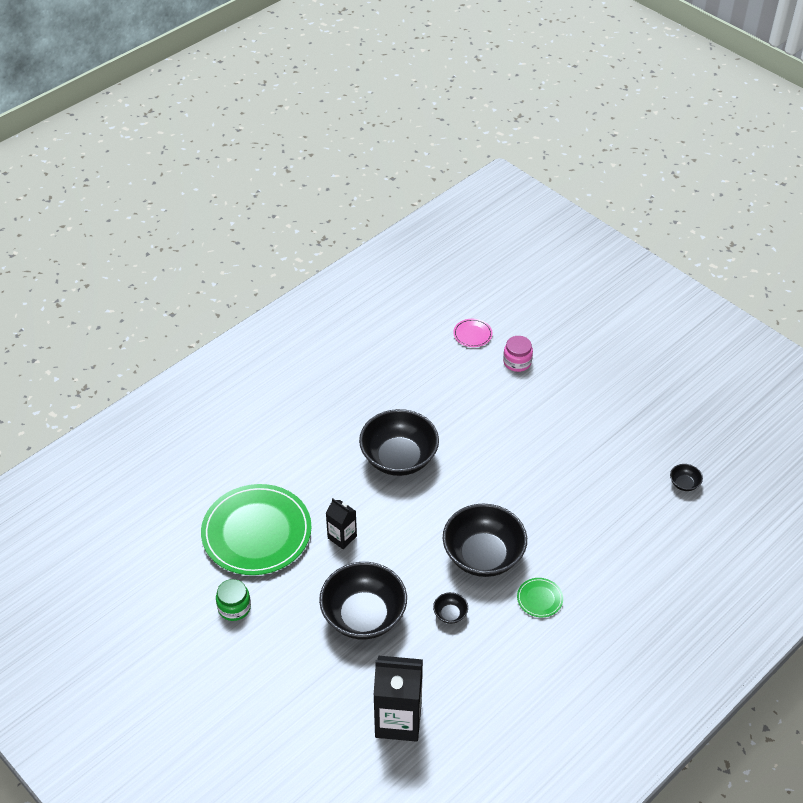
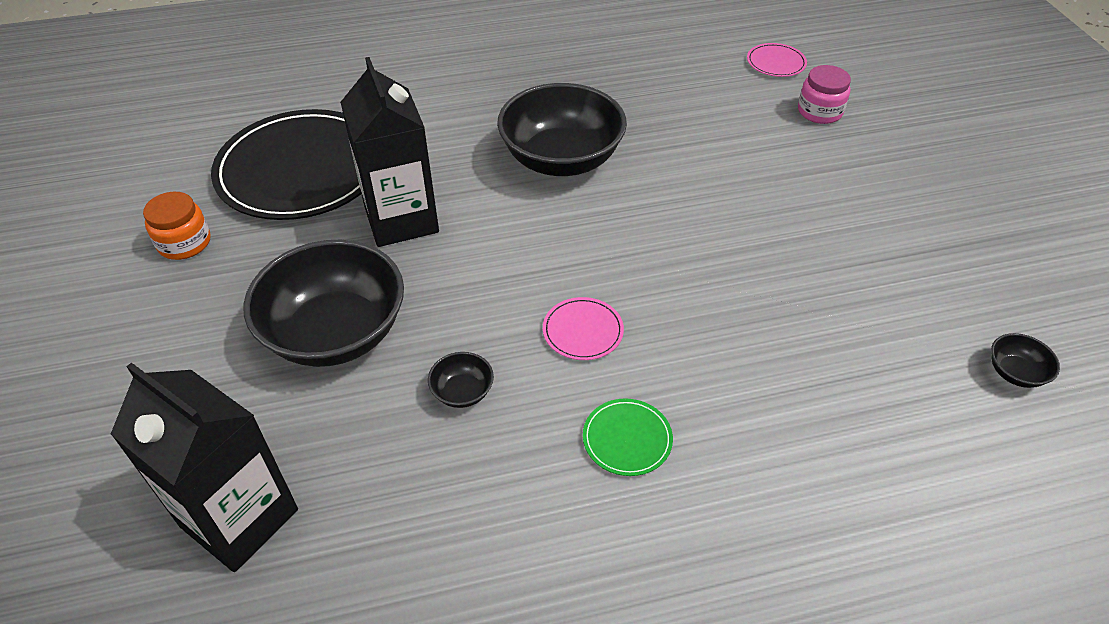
camera: 30 degrees right, 0 degrees up
green plate [201,484,312,575] -> black plate [211,109,361,220]
green jar [216,579,251,621] -> orange jar [143,192,211,260]
black carton [326,498,357,549] -> black carton [340,57,439,247], size x1.83
black bowl [443,504,527,577] -> pink plate [543,297,624,360]

